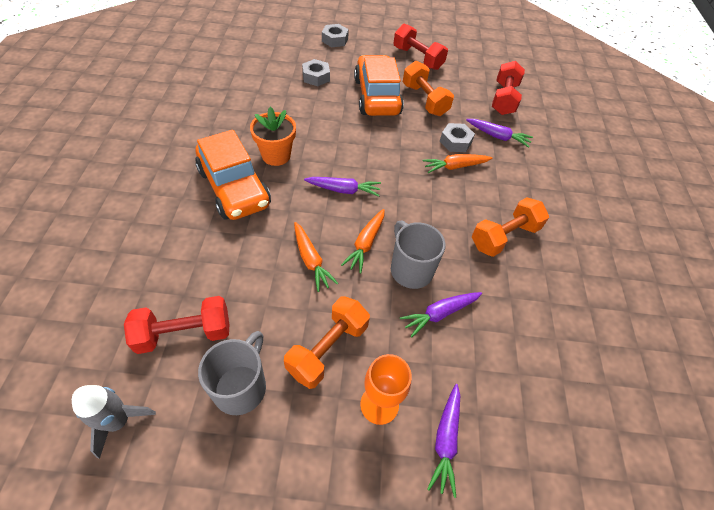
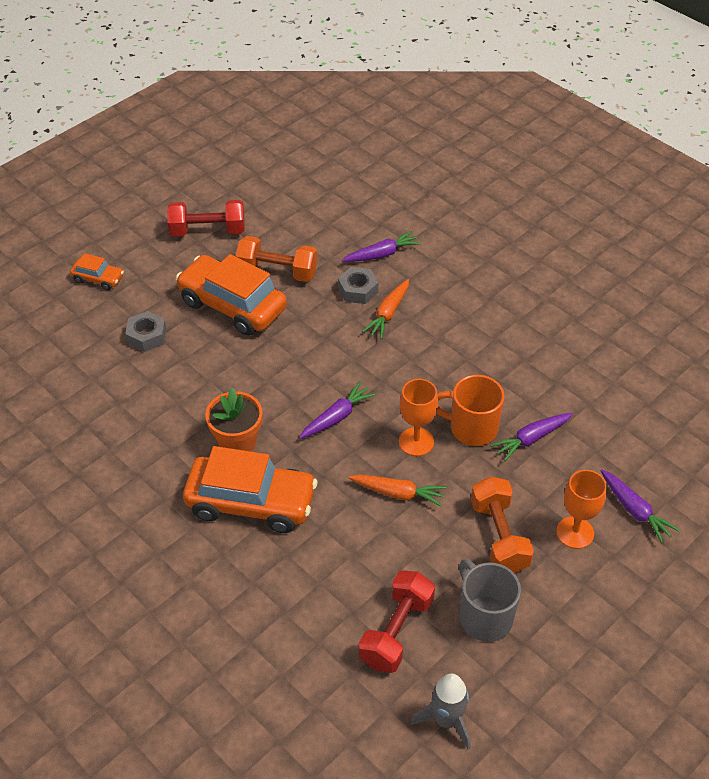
camera: 45 degrees left, 5 degrees down
grey nut [322,24,349,47] -> orange car [70,253,124,291]
orange carrot [341,209,385,273] -> orange goblet [399,379,438,456]
grey mug [391,221,445,289] -> orange mug [437,375,505,446]
purple carrot [400,292,482,337] -> purple carrot turned 45 degrees clockwise [490,413,573,461]
orange dumbbell [472,197,549,257] -> none
red dumbbell [492,61,525,115] -> none

